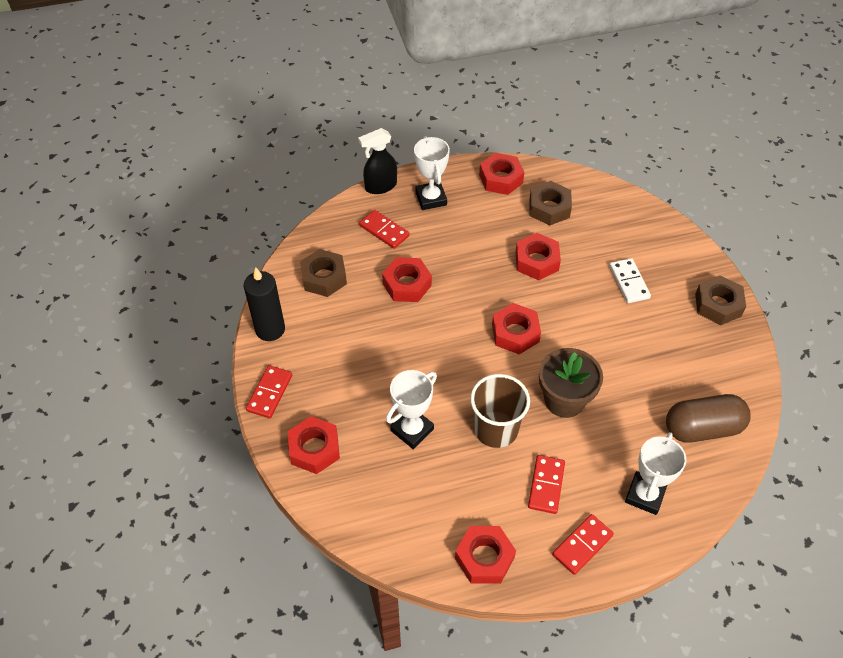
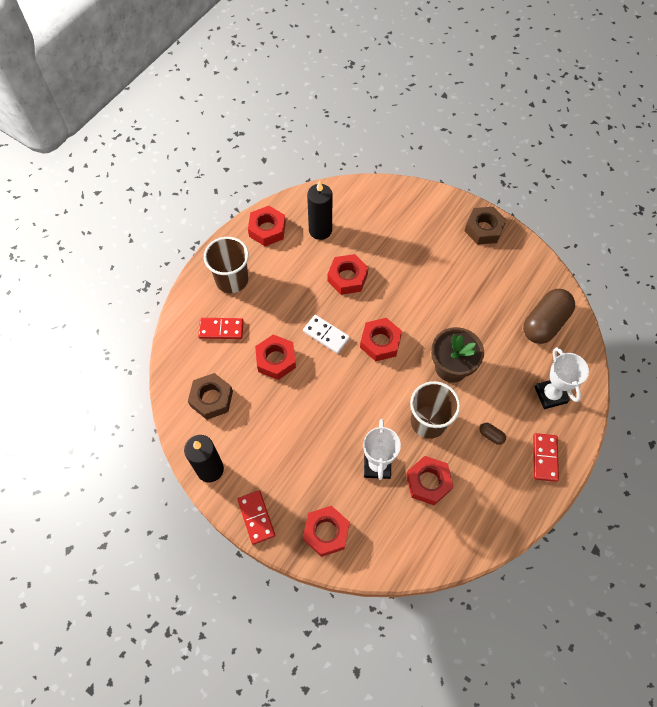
camera: 40 degrees left, 10 degrees up
black spray bottle [358,128,397,194] -> none
white trophy [414,136,450,210] -> brown cup [204,237,249,293]
red nut [455,526,516,584] -> red nut moved to [406,456,454,505]
red domino [528,455,565,514] -> brown capsule [479,423,506,445]
brown nut [529,181,572,226] -> black candle [307,181,332,240]
white domino [609,258,651,303] -> white domino moved to [303,315,350,354]

